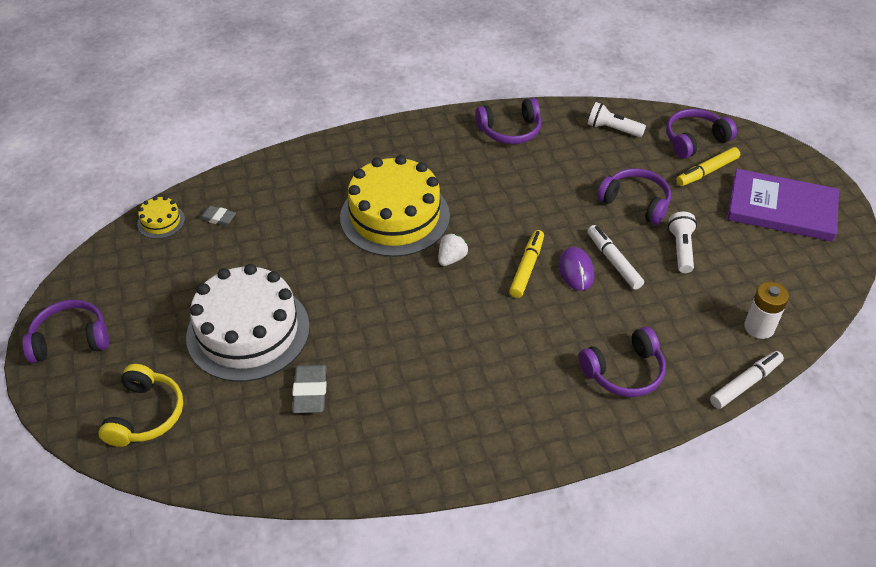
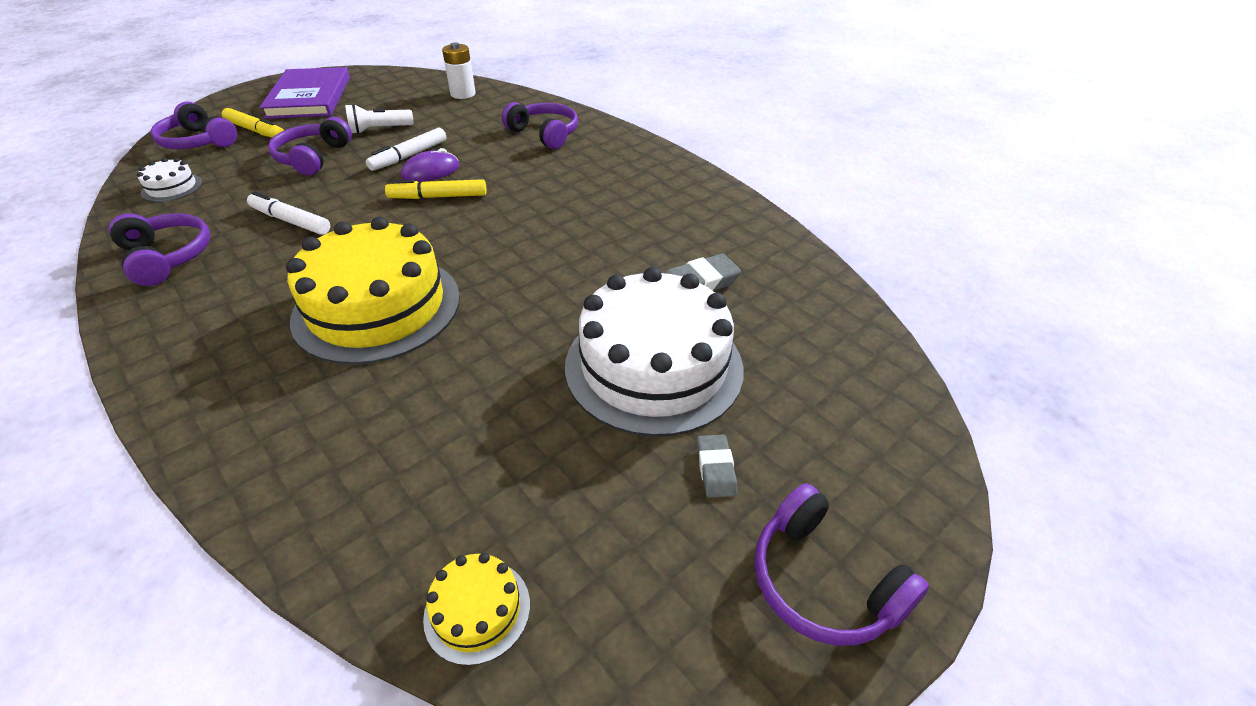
camera: 115 degrees left, 5 degrees down
yellow headphones [98,364,183,447] -> none
grey eraser [199,206,236,226] -> grey eraser moved to [697,434,737,498]
white strawberry [439,233,468,266] -> none
white flashlight [588,102,646,137] -> white cake [137,158,202,202]
white marker [710,351,784,409] -> white marker moved to [247,191,330,235]

